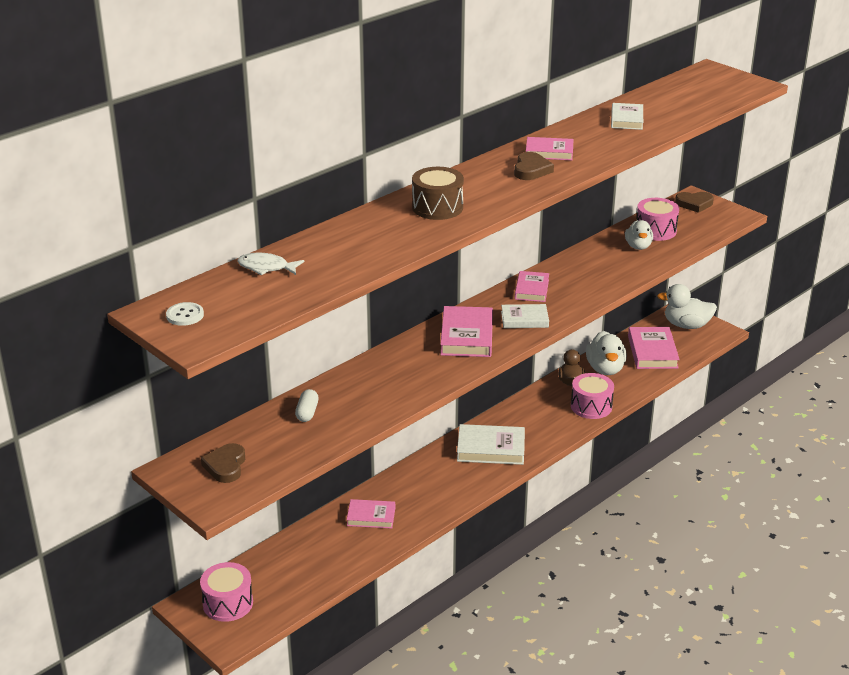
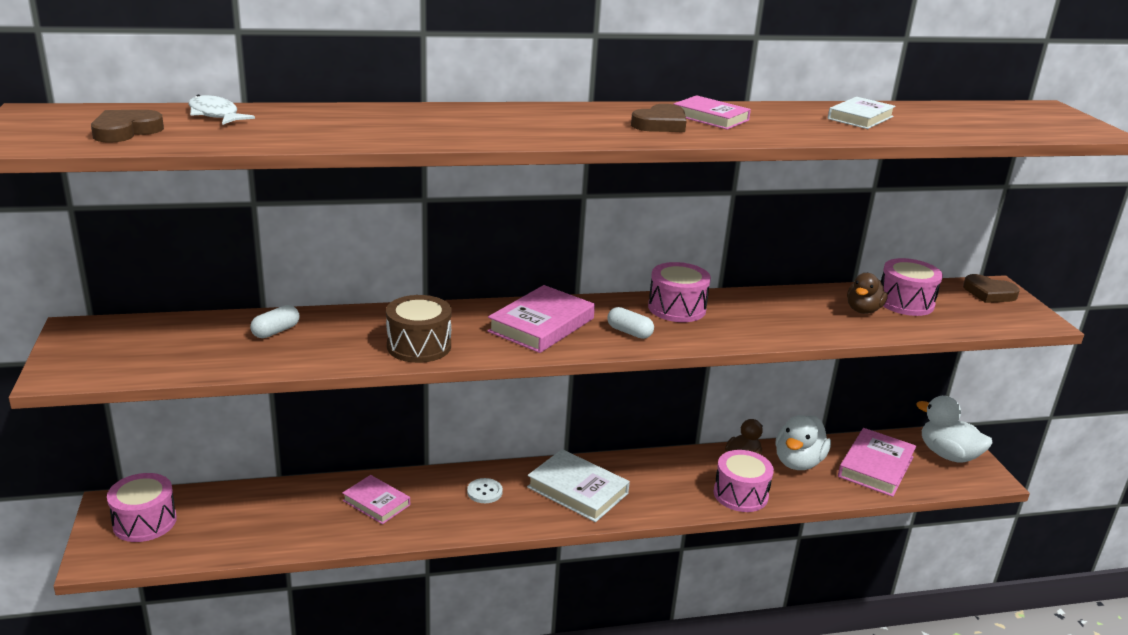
camera: 30 degrees right, 5 degrees down
white button [166,302,204,326] -> white button moved to [467,478,503,503]
brown heart [201,443,245,483] -> brown heart moved to [91,110,164,143]
brown drum [412,167,464,220] -> brown drum moved to [386,295,452,363]
white book [501,304,549,328] -> white capsule [607,307,654,339]
pink book [515,271,549,302] -> pink drum [648,262,711,322]
white duck [625,220,653,250] -> brown duck [847,273,888,314]

